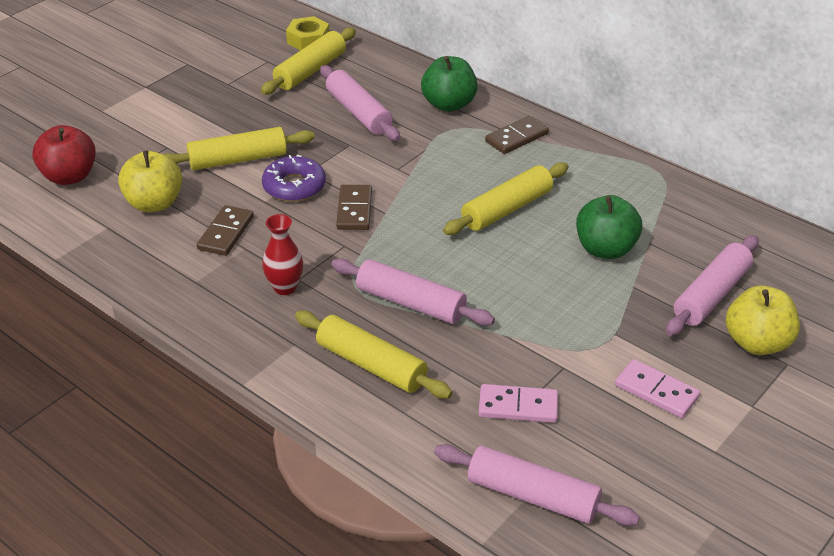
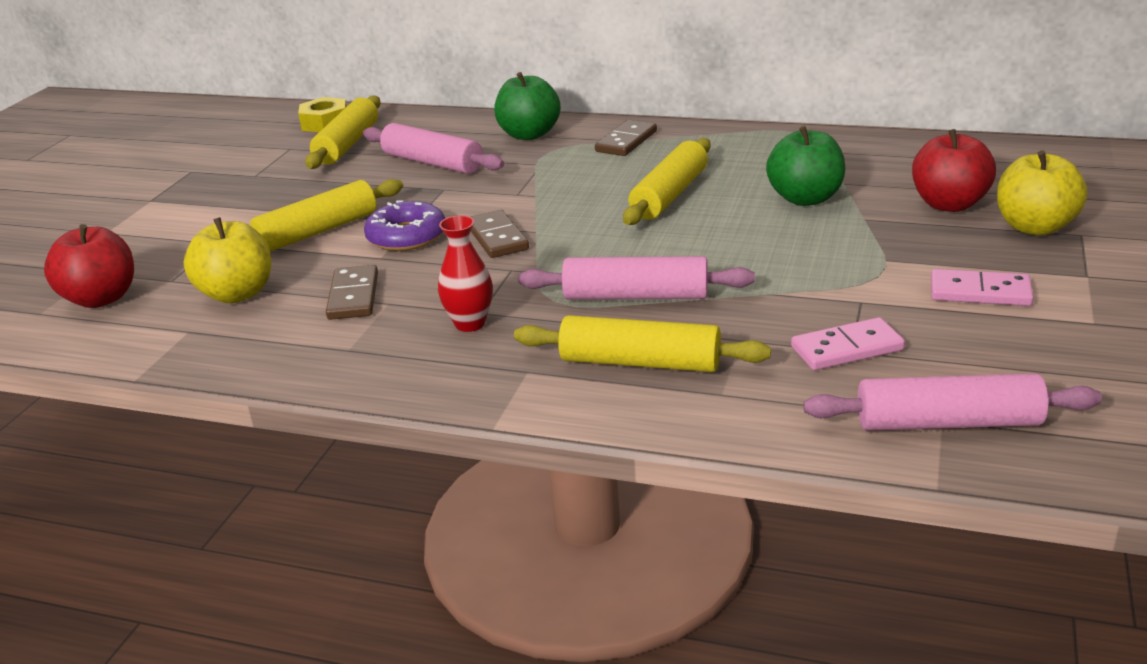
camera: 20 degrees left, 10 degrees down
pink rolling pin [666,235,759,336] -> red apple [912,129,996,212]

